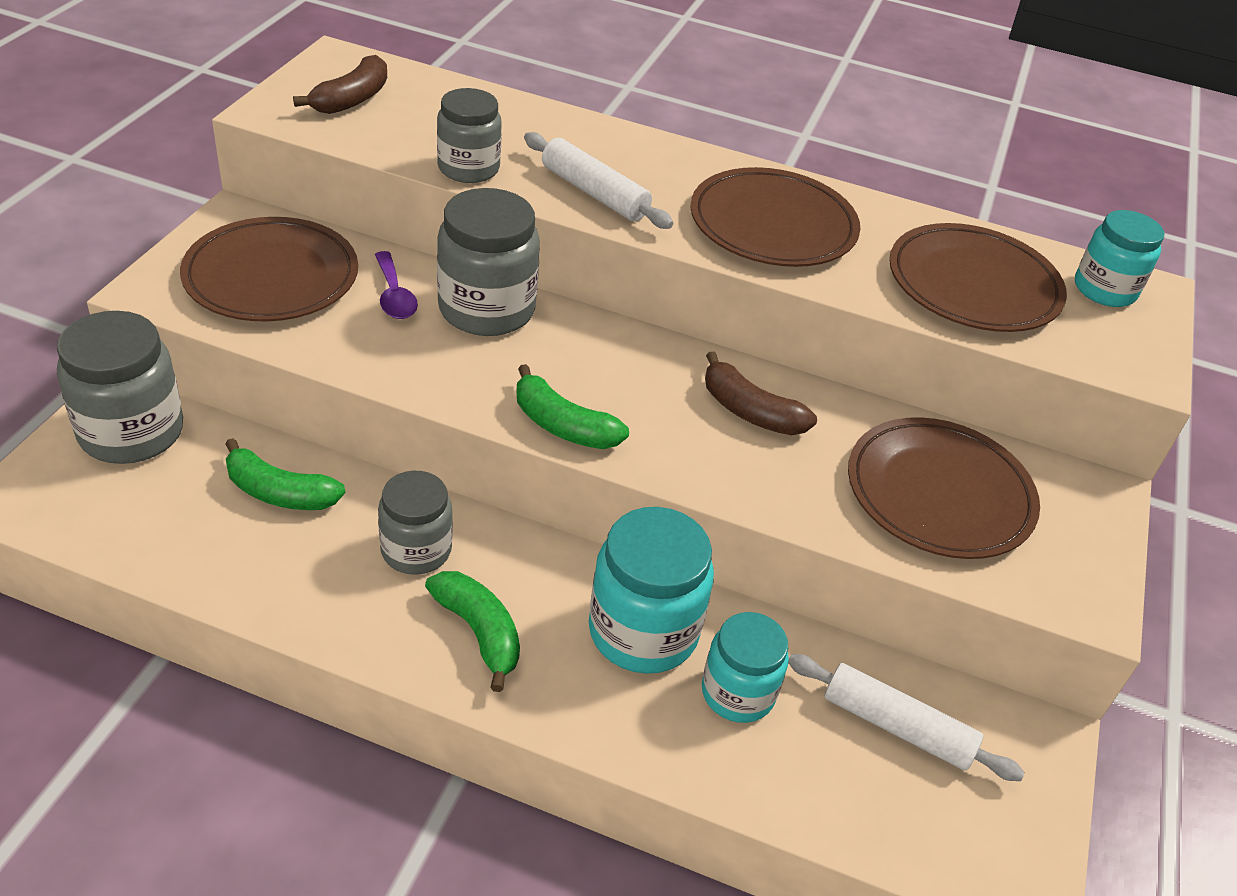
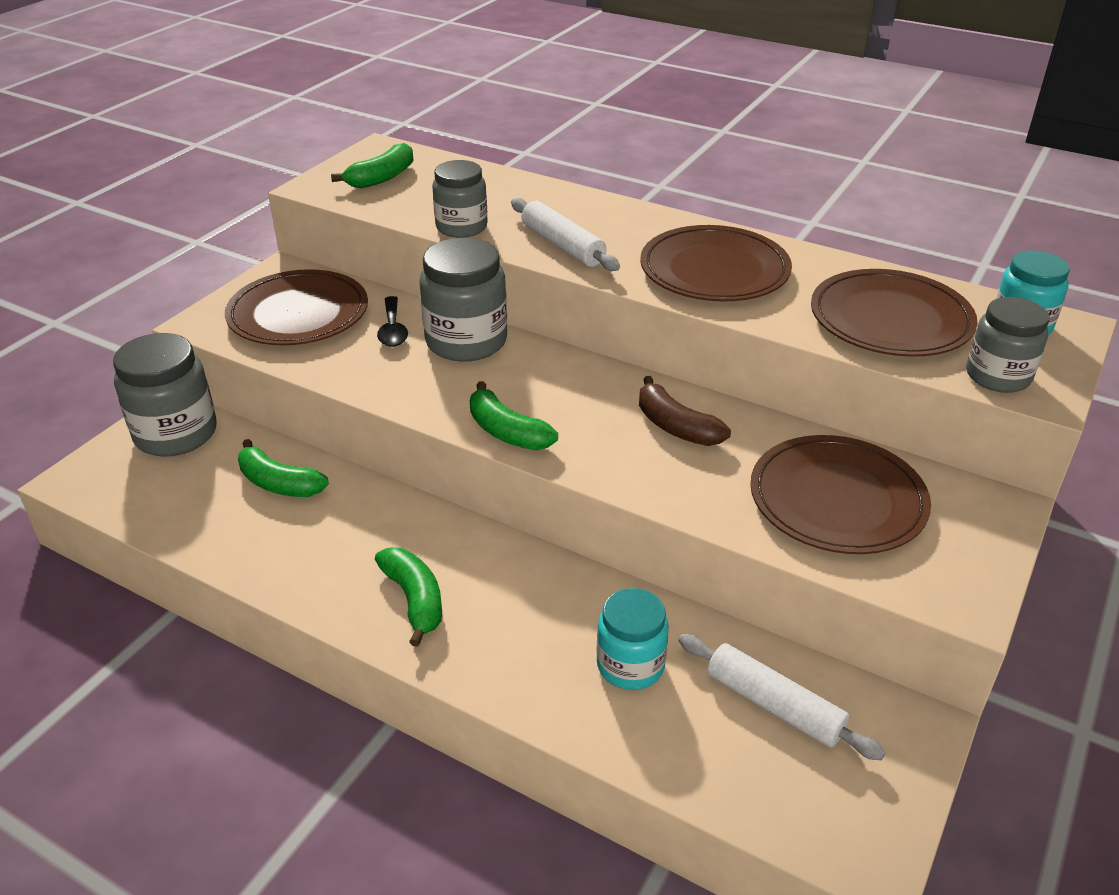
camera: 15 degrees right, 5 degrees down
brown banana [293,55,387,114] -> green banana [331,143,414,188]
purple spoon [375,251,418,319] -> black spoon [377,296,408,347]
grey jar [378,471,453,575] -> grey jar moved to [966,297,1049,393]
turquoise jar [589,507,714,674] -> none

